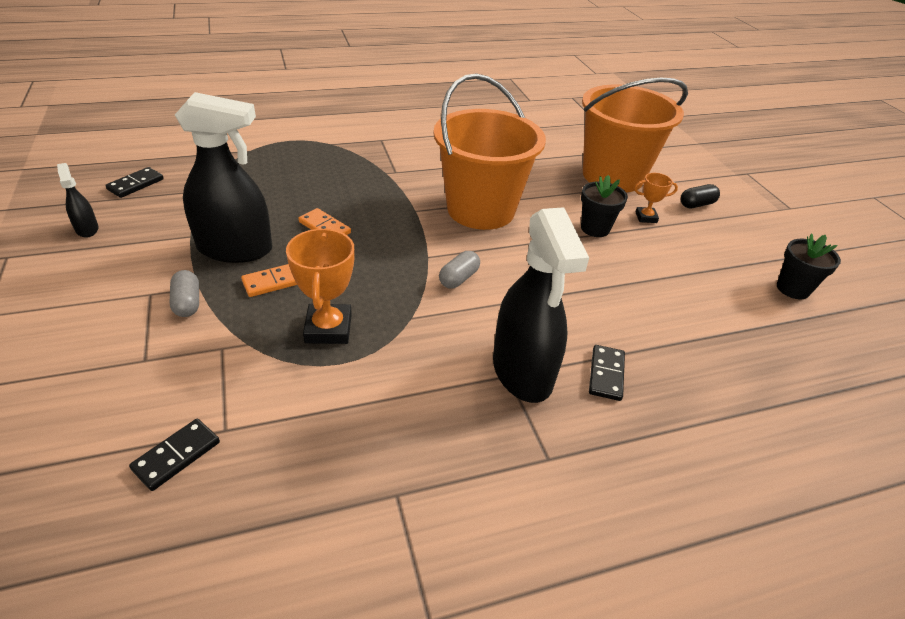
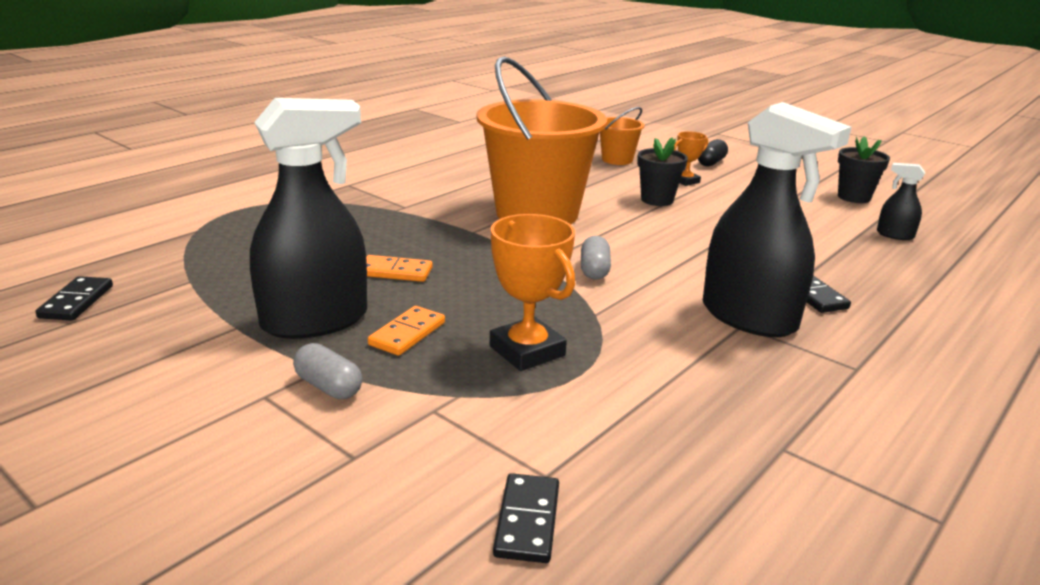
camera: 30 degrees left, 15 degrees down
black spray bottle [57,163,99,238] -> black spray bottle moved to [877,163,925,240]
orange bucket [582,77,688,192] -> orange bucket [600,107,645,165], size x0.45

